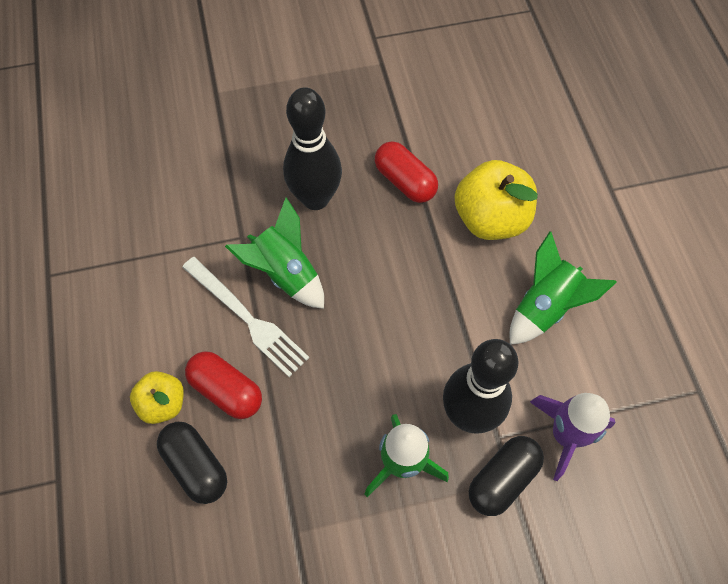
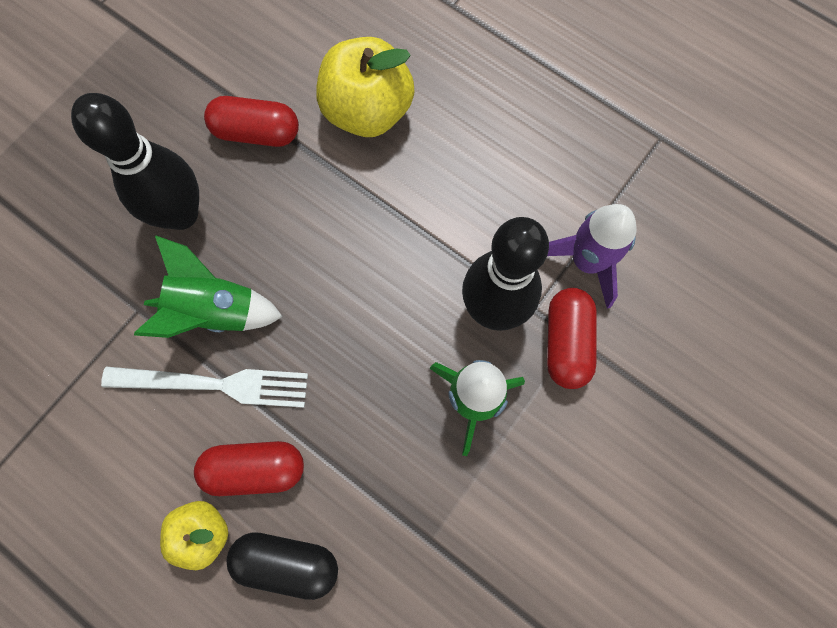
camera: 40 degrees left, 10 degrees up
black capsule [469,436,544,516] -> red capsule [547,288,597,389]
green rocket [510,231,617,345] -> none

